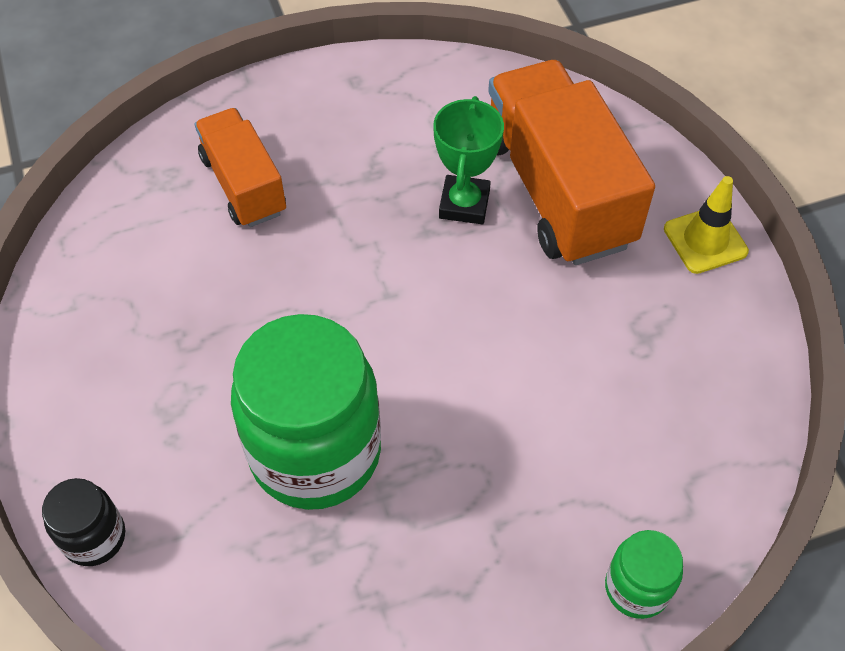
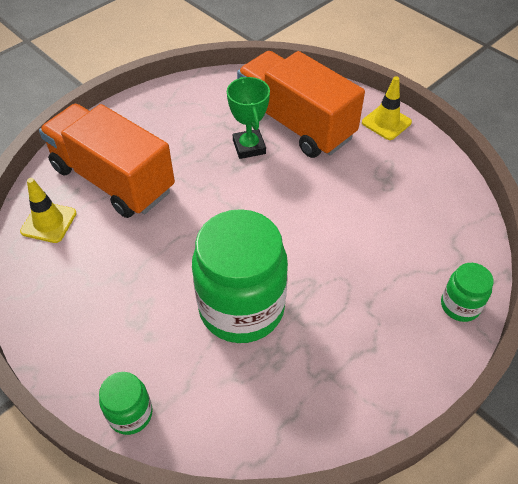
camera: 25 degrees left, 5 degrees down
black jar [42,478,125,566] -> green jar [99,372,153,435]
orange truck [195,108,286,227] -> orange truck [39,104,175,218], size x1.67
none -> yellow traffic cone [20,178,77,243]

